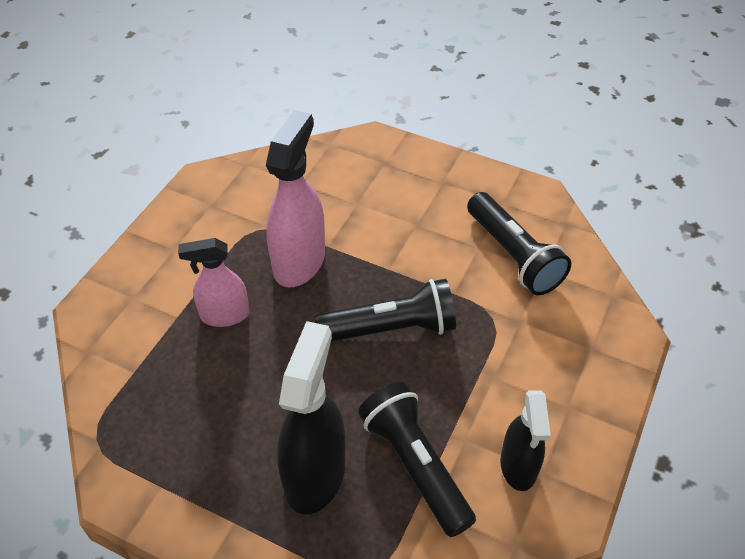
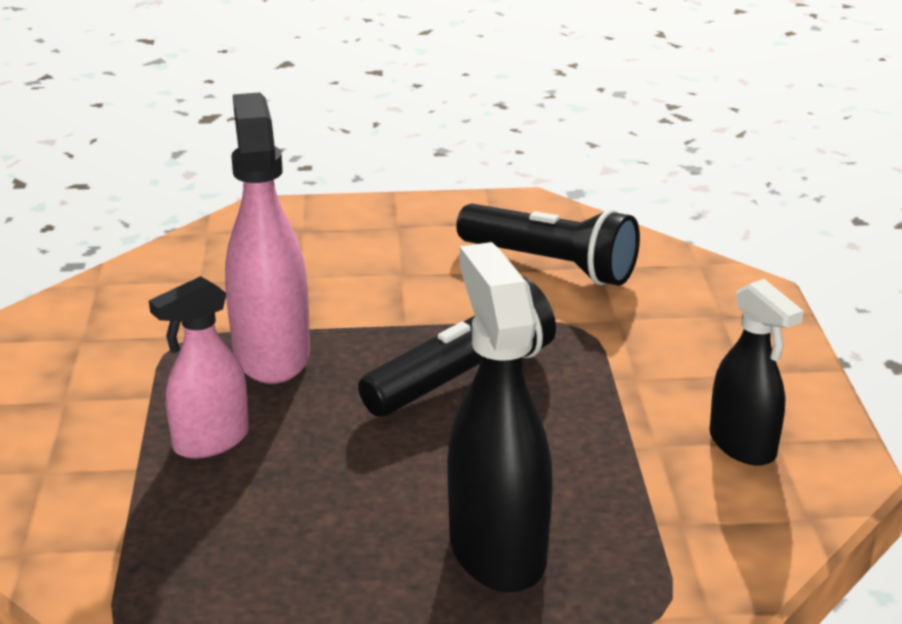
camera: 30 degrees left, 20 degrees down
black flashlight [358,382,476,537] -> none

